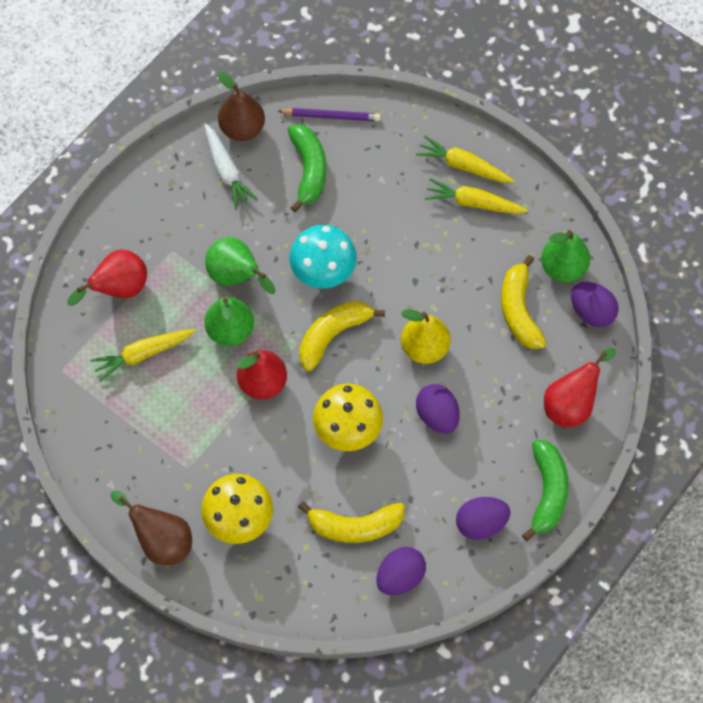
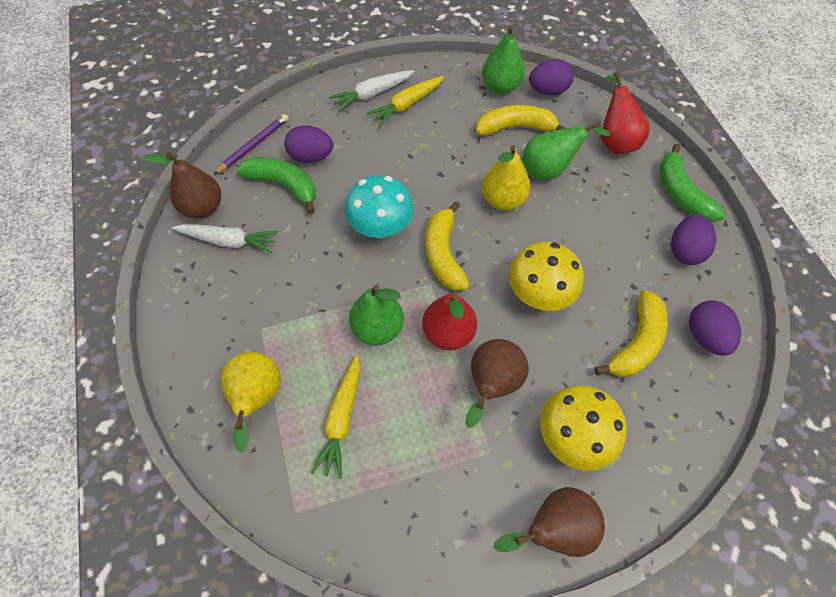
camera: 55 degrees left, 5 degrees down
red pear [68,249,147,306] -> yellow pear [221,352,281,453]
green pear [205,237,275,294] -> green pear moved to [522,121,611,180]
yellow carrot [416,135,515,183] -> white carrot [329,70,414,112]
purple egg [416,384,460,433] -> purple egg moved to [284,125,333,163]
yellow banana [501,255,546,349] -> yellow banana turned 150 degrees clockwise [476,105,567,136]
green banana [522,440,569,541] -> green banana turned 150 degrees counterclockwise [659,144,726,223]
none -> brown pear [465,339,529,428]

